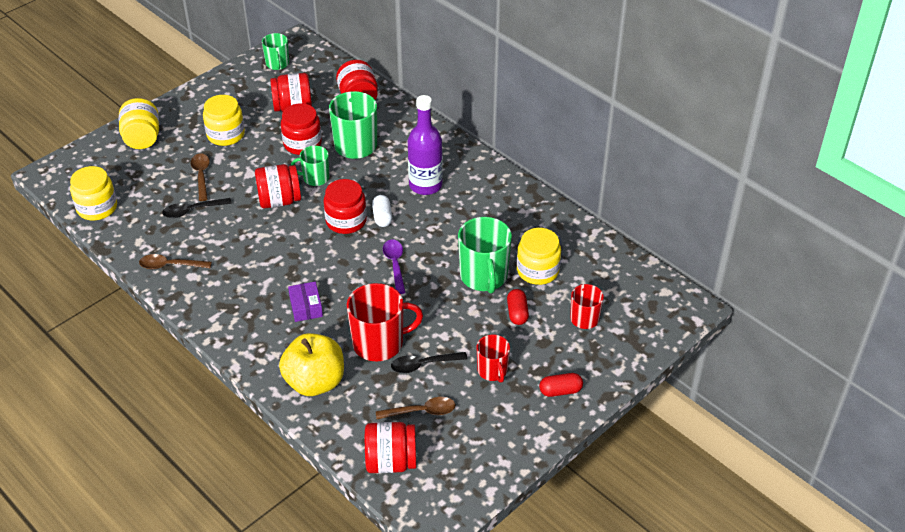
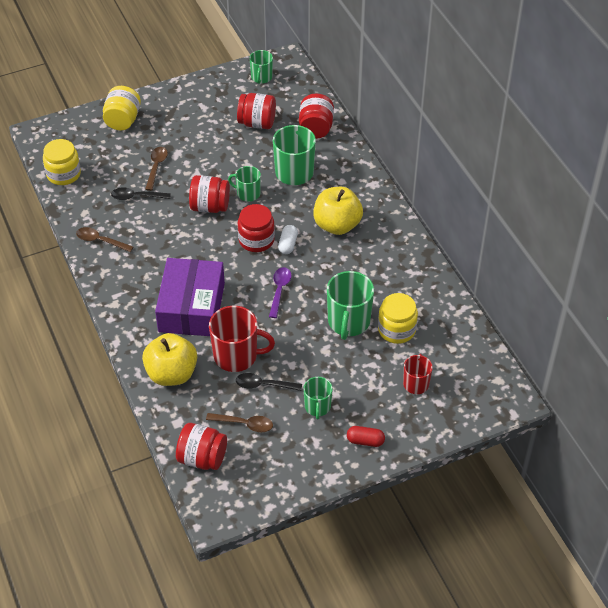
camera: 20 degrees right, 5 degrees up
yellow jar [203,95,245,146] -> none
red jar [281,103,322,155] -> none
purple box [288,282,323,322] -> purple box [155,258,225,336], size x2.36
purple bottle [408,95,443,195] -> yellow apple [313,187,363,235]
red mug [477,335,510,383] -> green mug [303,377,333,420]
red capsule [507,289,529,325] -> none

